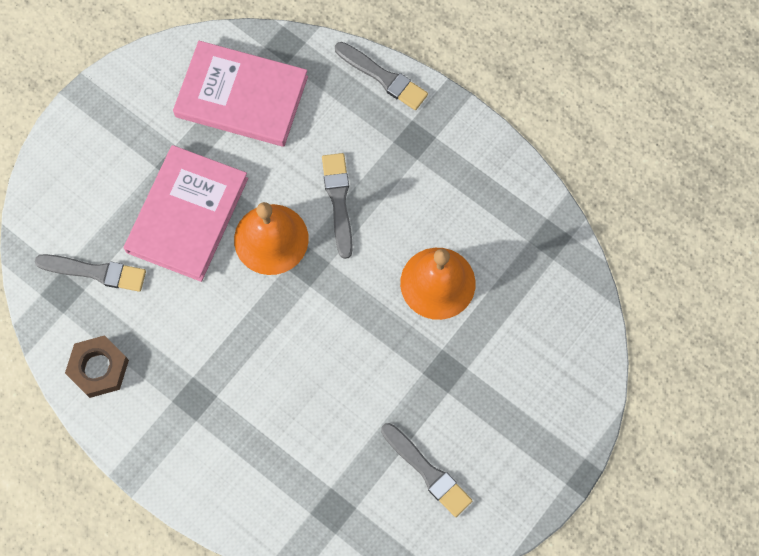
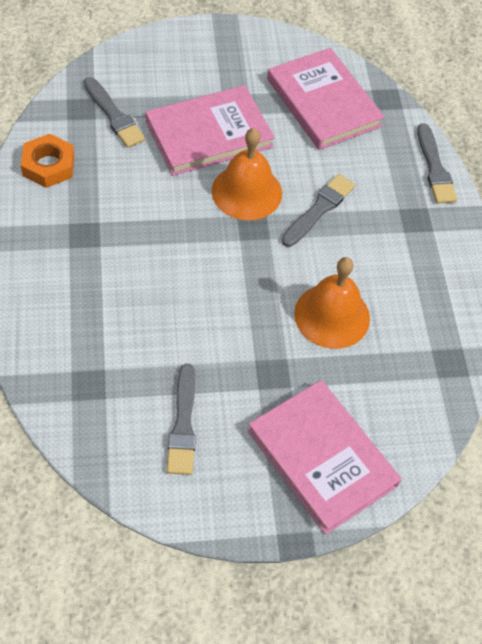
camera: 40 degrees right, 15 degrees down
brown nut [65,335,129,398] -> orange nut [21,134,75,188]
none -> pink book [248,380,401,535]

